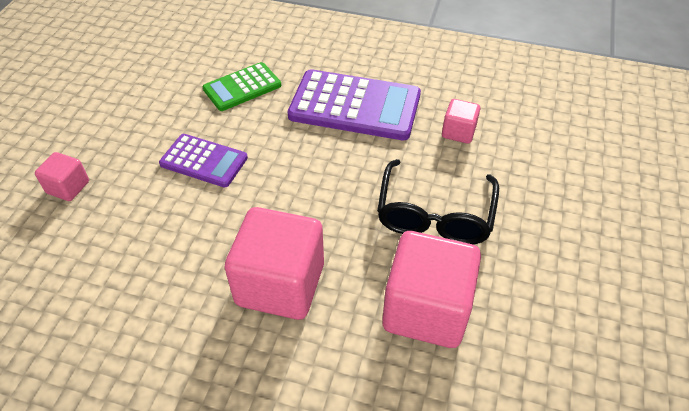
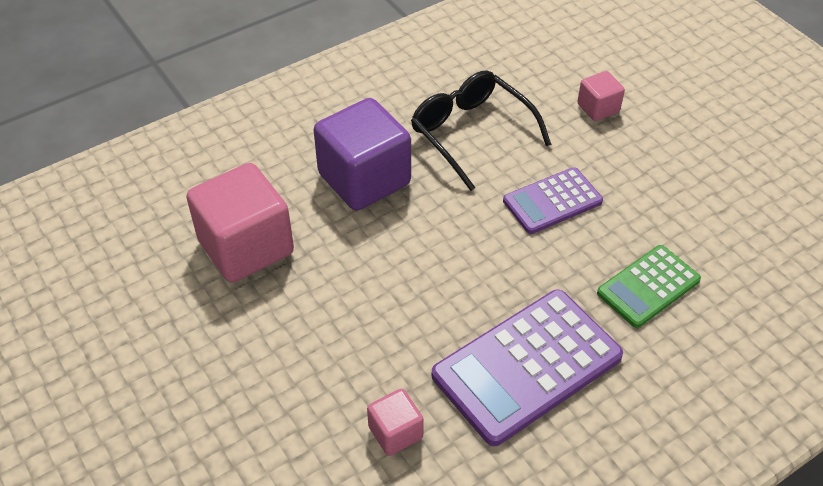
camera: 130 degrees right, 0 degrees up
green calculator [203,62,281,111] -> green calculator turned 135 degrees counterclockwise [597,245,701,328]
pink cube [225,207,324,320] -> purple cube [314,98,411,211]
black glasses [377,159,499,245] -> black glasses moved to [411,70,552,191]

